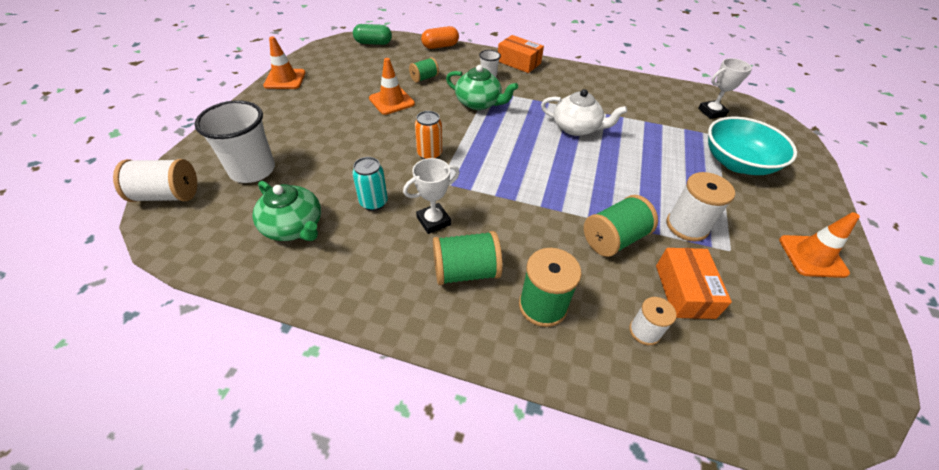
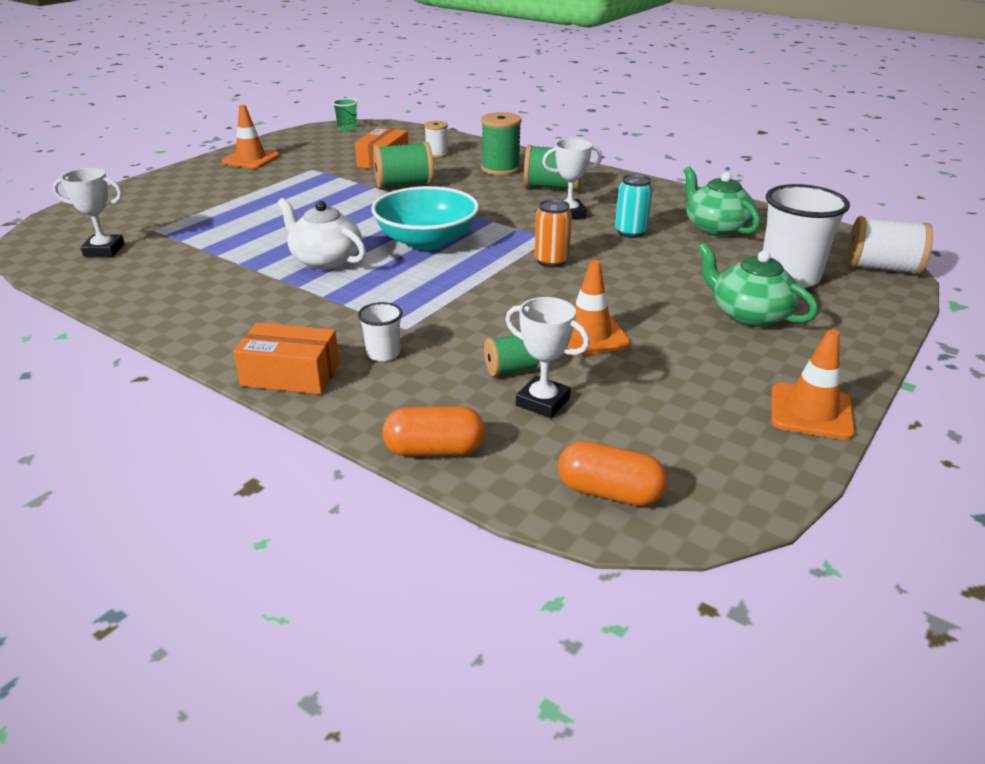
camera: 160 degrees left, 15 degrees down
green capsule [353,24,392,45] -> orange capsule [558,441,667,506]
green teapot [446,65,518,110] -> green teapot moved to [698,243,818,327]
orange box [498,35,544,73] -> orange box turned 45 degrees counterclockwise [233,323,339,394]
white spool [666,172,735,242] -> none
turquoise bowl [708,117,797,175] -> turquoise bowl moved to [371,186,479,250]
none -> green cup [332,98,358,132]
none -> white trophy [505,297,590,418]

